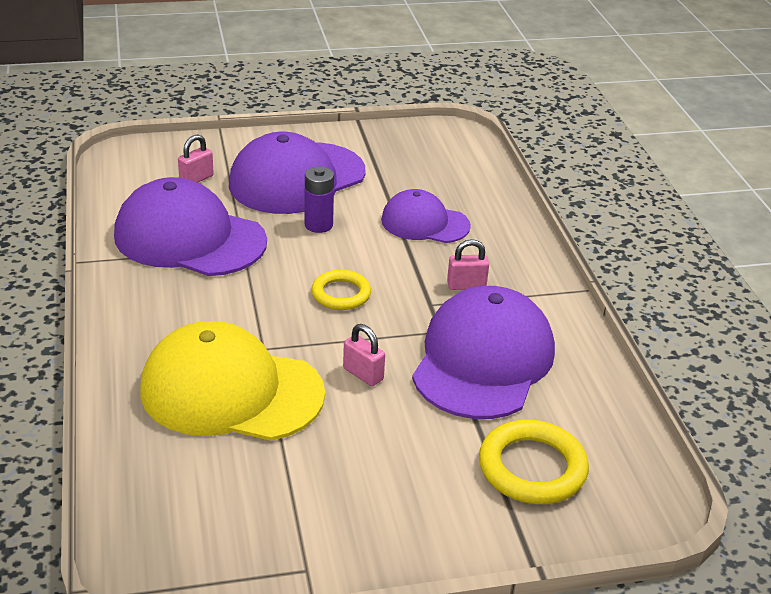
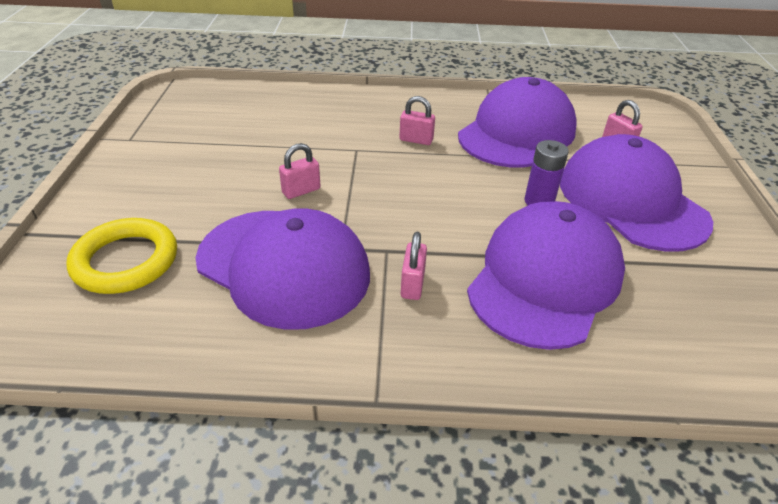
camera: 105 degrees right, 5 degrees up
yellow cap [140,321,325,441] -> none
yellow ring [311,270,371,310] -> none
purple cap [381,189,471,243] -> purple cap [467,201,625,350], size x1.69
none -> pink padlock [399,96,435,145]

